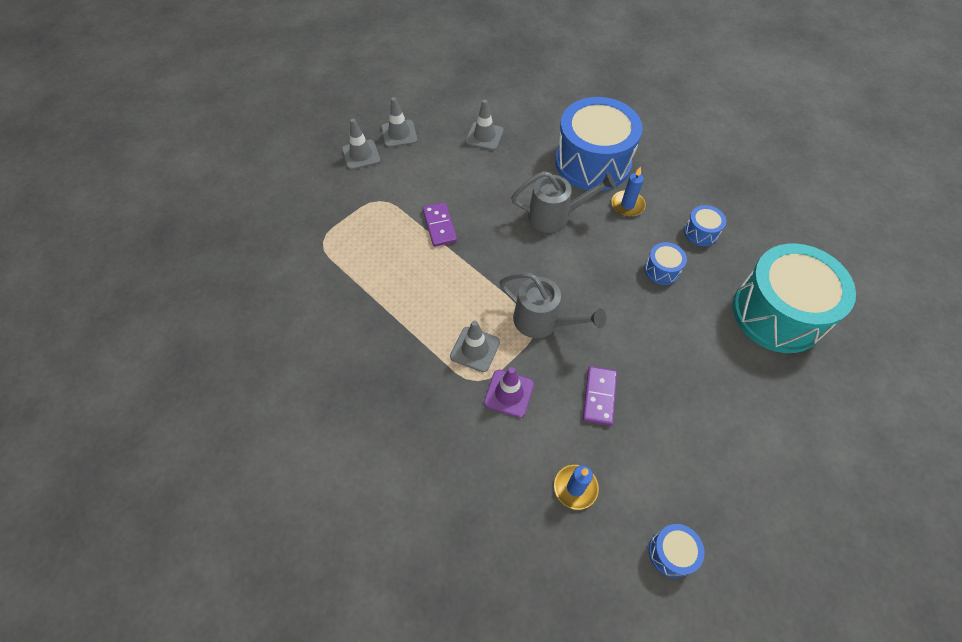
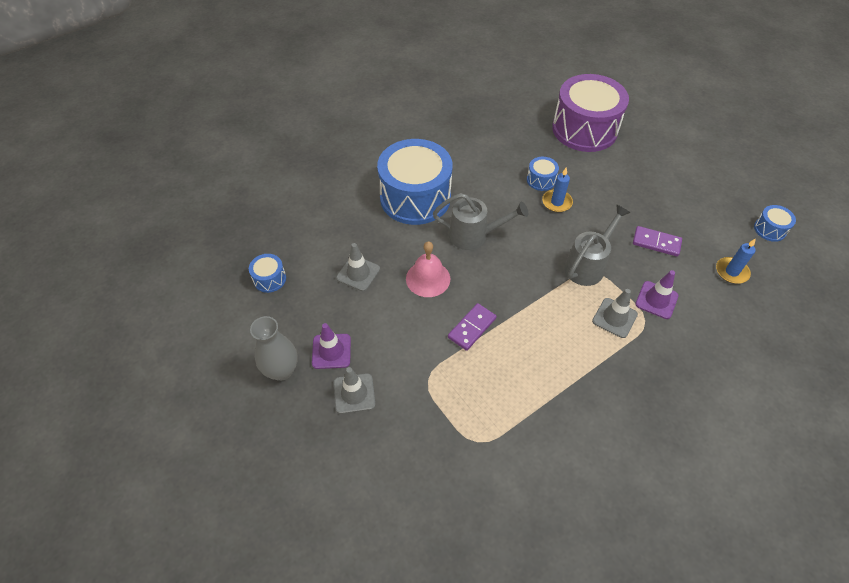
camera: 80 degrees left, 5 degrees down
grey traffic cone [381,97,417,148] -> purple traffic cone [312,323,351,369]
purple domino [422,202,457,247] -> purple domino turned 45 degrees counterclockwise [448,303,497,351]
grey watering can [511,171,616,233] -> grey watering can turned 90 degrees clockwise [433,193,528,250]
blue candle [611,166,646,217] -> blue candle moved to [542,167,573,212]
blue drum [684,205,726,246] -> blue drum moved to [249,254,286,293]
turquoise drum [733,243,856,353] -> purple drum [552,74,629,152]
none -> grey vase [250,316,298,381]
none -> pink bell [406,241,450,297]

